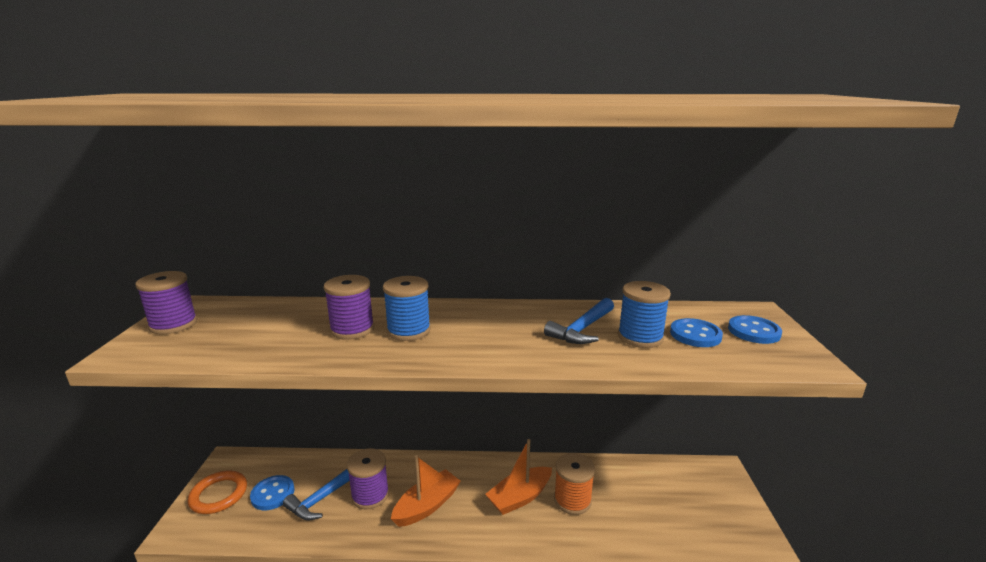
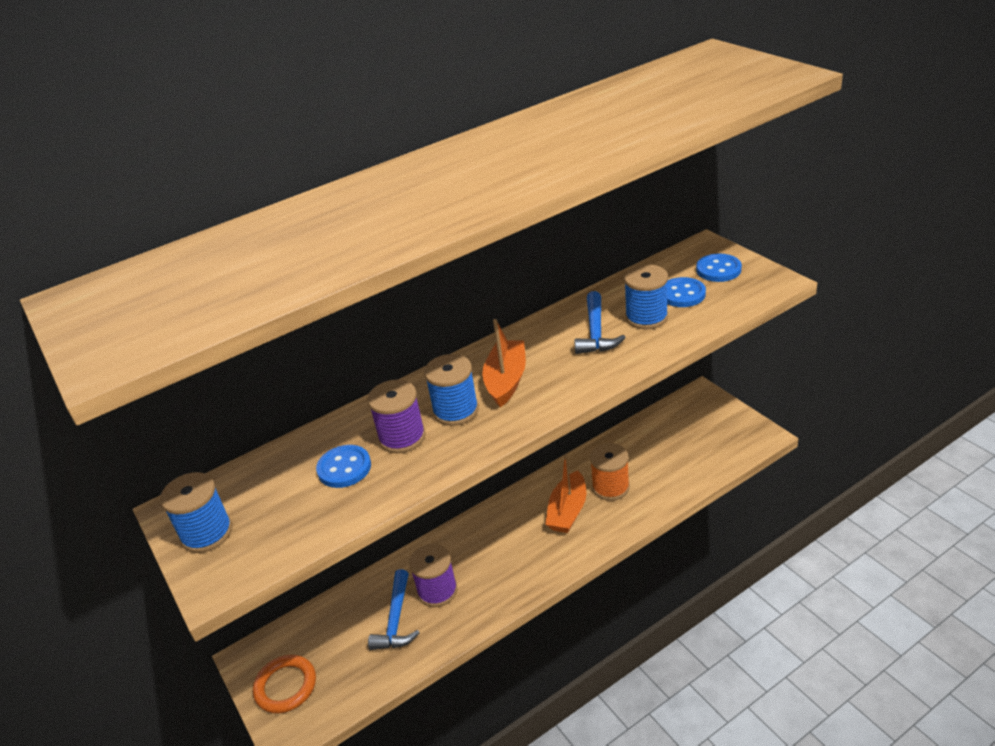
camera: 30 degrees left, 15 degrees up
purple spool [135,271,198,335] -> blue spool [160,472,232,553]
blue button [250,475,295,510] -> blue button moved to [316,445,371,488]
orange boat [391,455,461,527] -> orange boat moved to [482,319,526,407]

